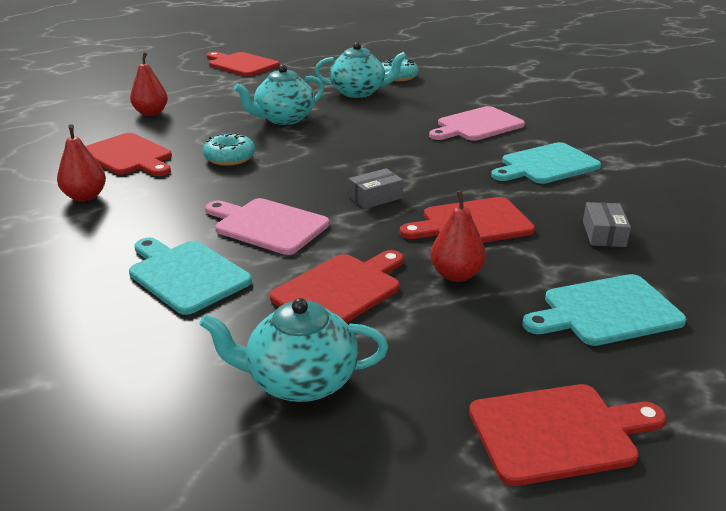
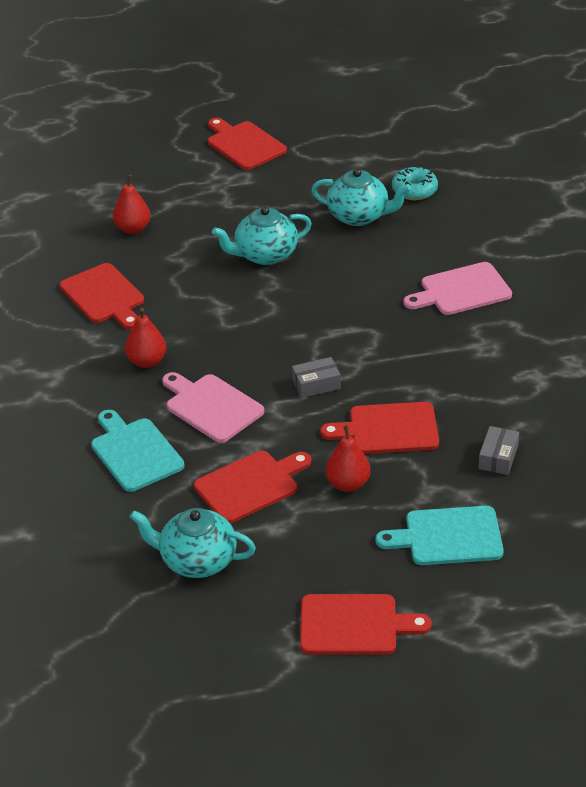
camera: 15 degrees right, 10 degrees up
red pear [57,125,106,201] -> red pear moved to [125,308,166,368]
turquoise donut [203,133,255,166] -> none
turquoise cutting board [491,142,601,184] -> none

